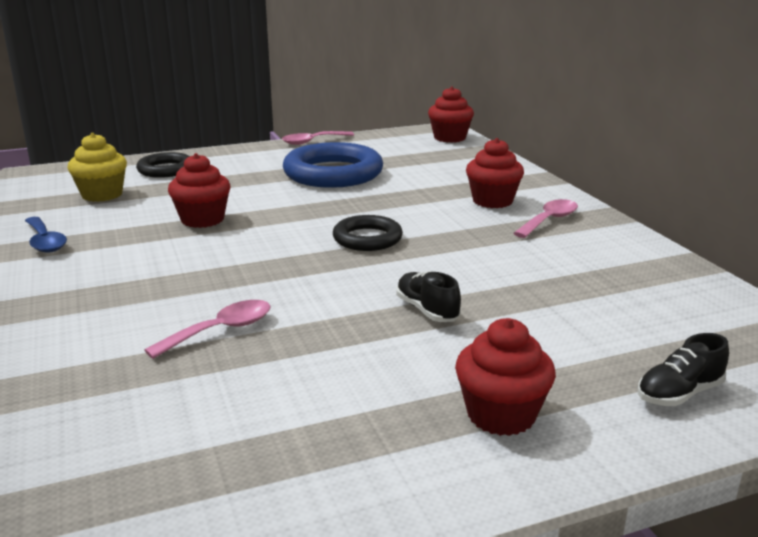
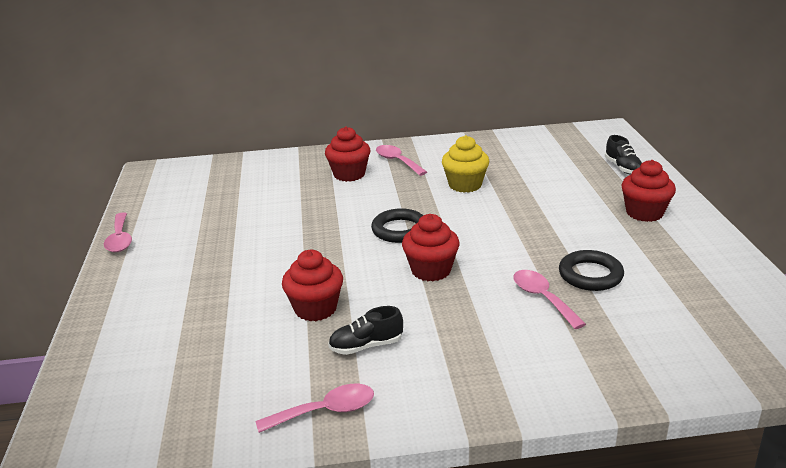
camera: 75 degrees left, 5 degrees up
blue spoon [25,217,67,253] -> pink spoon [256,384,374,433]
yellow cupcake [67,133,127,202] -> yellow cupcake moved to [442,135,489,193]
black ring [136,152,190,178] -> black ring moved to [559,250,624,291]
blue ring [283,142,383,188] -> none
black shoe [396,271,461,322] -> black shoe moved to [328,306,403,355]
red cupcake [428,86,474,143] -> red cupcake moved to [402,214,460,281]

